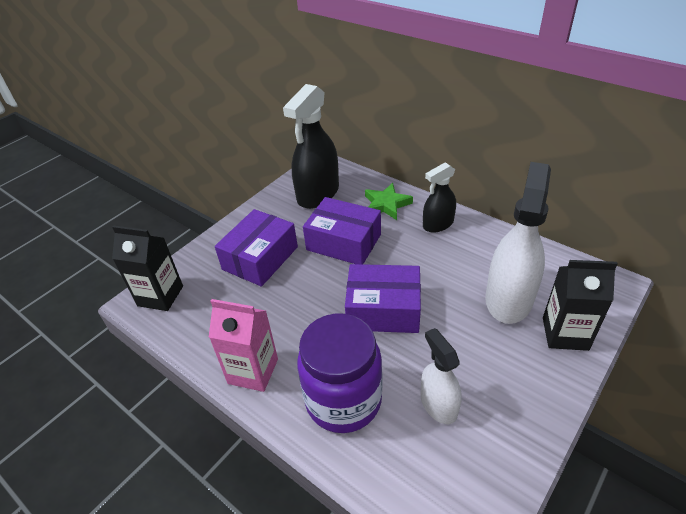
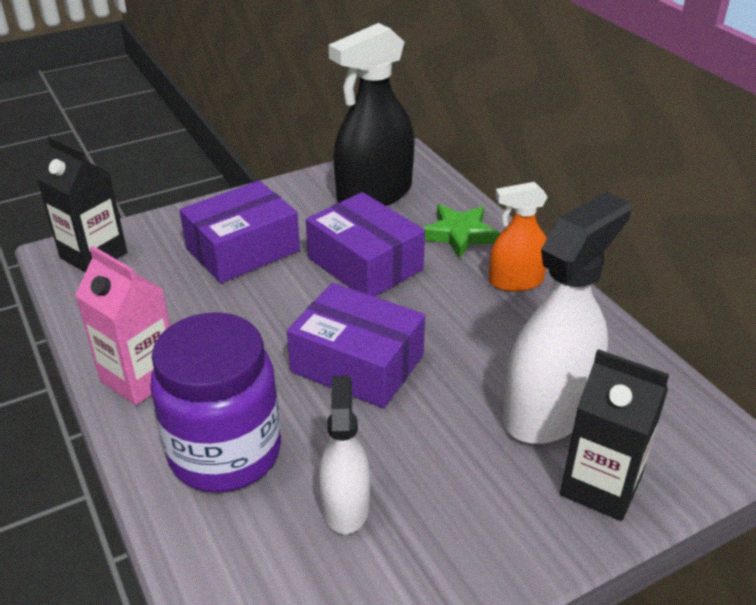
camera: 20 degrees right, 5 degrees down
black spray bottle [423,162,456,233] -> orange spray bottle [489,182,547,292]

